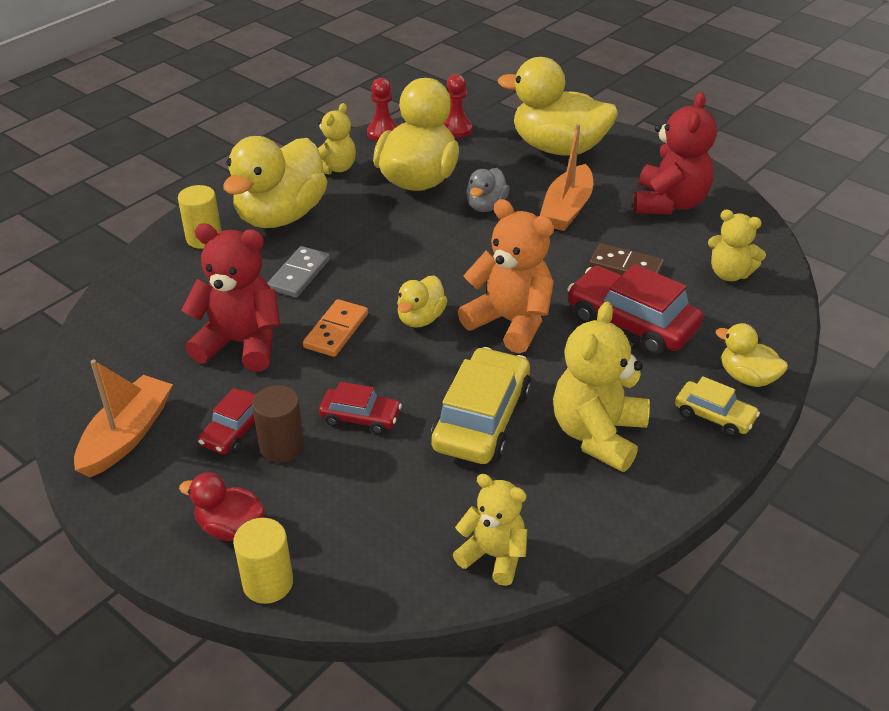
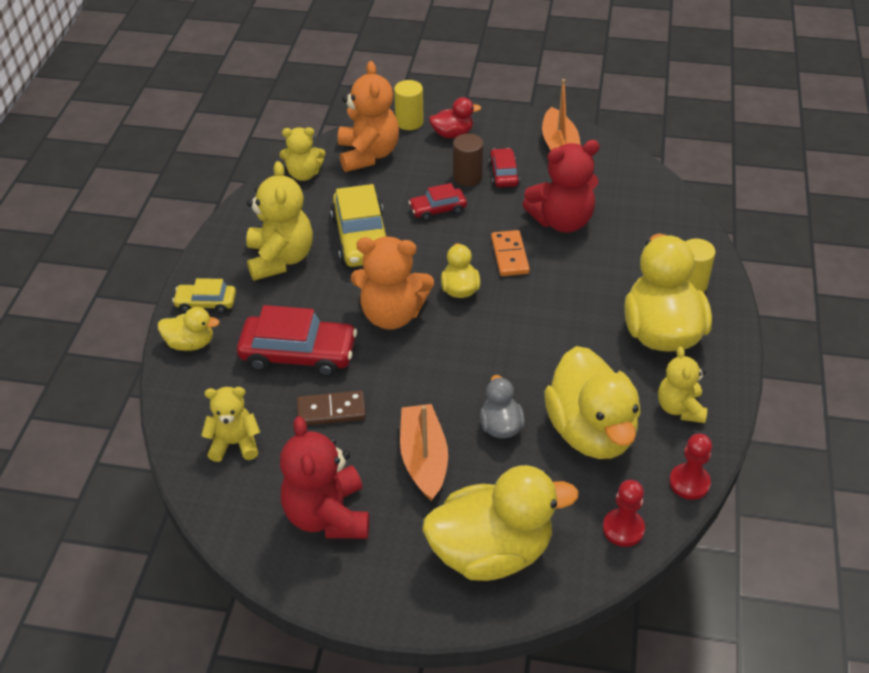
camera: 150 degrees right, 5 degrees up
grey domino [267,246,330,298] -> none
none -> orange teddy bear [338,61,399,172]

